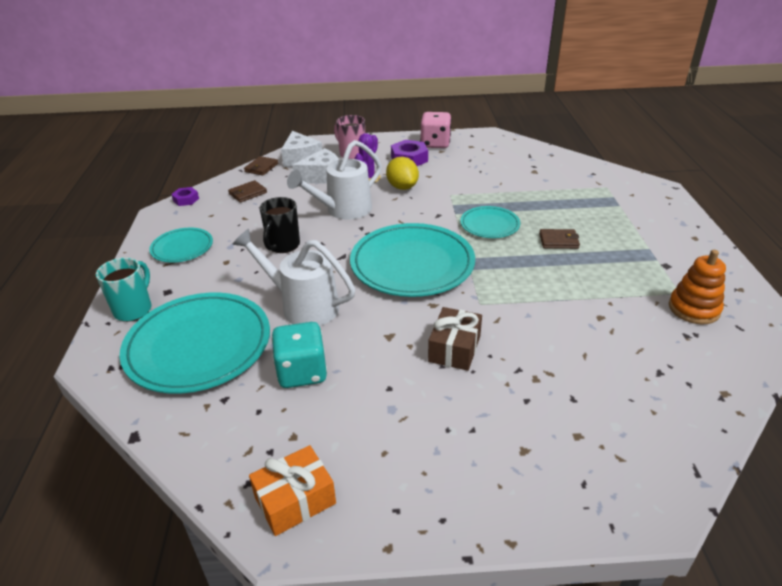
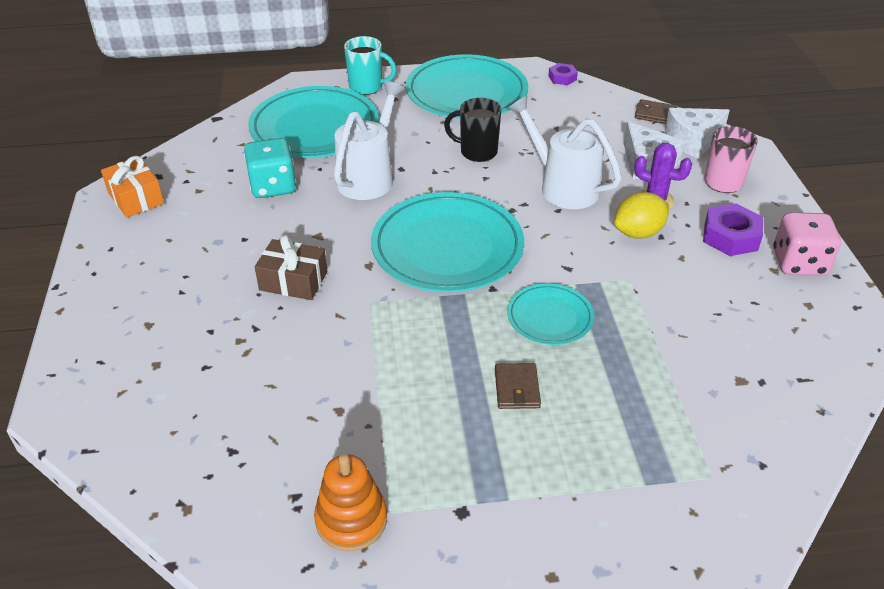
camera: 85 degrees right, 5 degrees up
turquoise plate [149,228,213,263] -> turquoise plate [406,54,528,119], size x1.92
brown wallet [228,180,267,203] -> none

